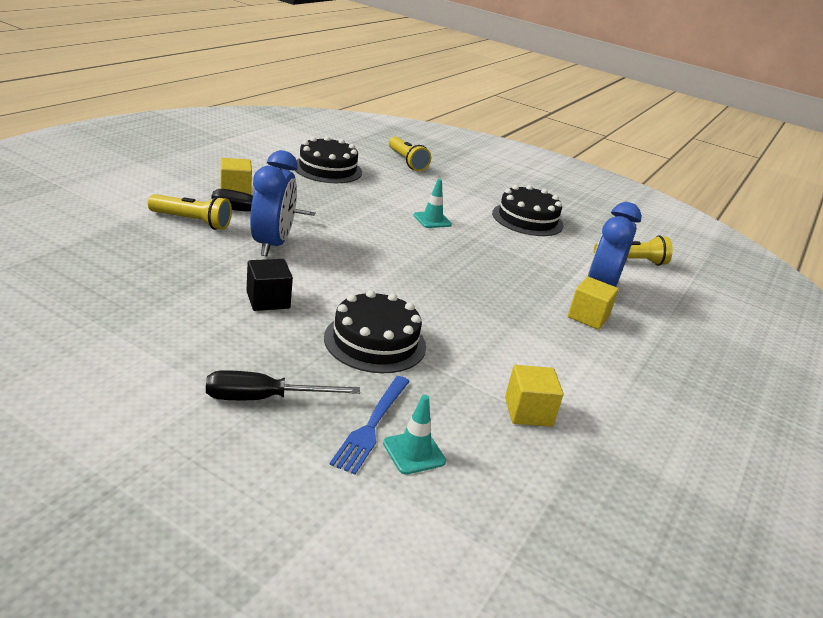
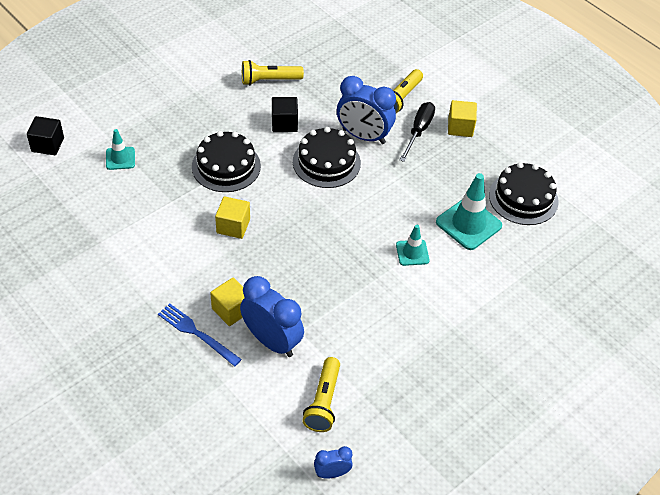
camera: 110 degrees right, 20 degrees up
black screwdriver [206,370,360,400] -> none
blue fork [329,376,410,475] -> blue fork moved to [158,303,242,366]
yellow flashlight [389,136,431,171] -> yellow flashlight moved to [242,60,304,85]
black cake [492,185,564,236] -> black cake moved to [293,127,361,188]
yellow cube [505,365,564,427] -> yellow cube moved to [215,196,250,239]
none -> black cube [27,116,64,155]
none -> blue clock [314,446,353,478]
none -> turquoise traffic cone [436,173,502,250]

